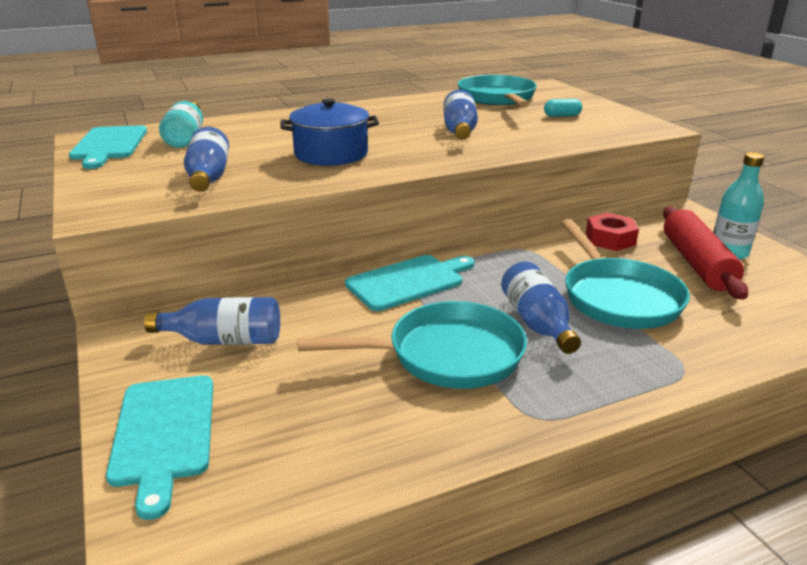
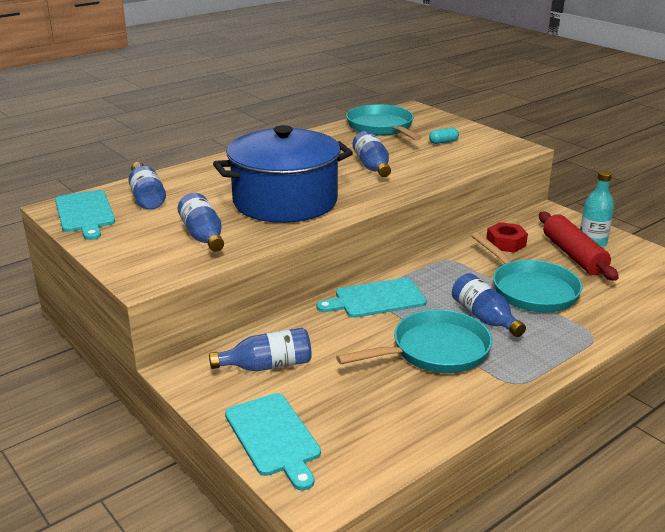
camera: 15 degrees left, 0 degrees up
turquoise bottle [159,100,203,148] -> blue bottle [128,162,166,210]
blue pot [281,99,379,166] -> blue pot [213,125,353,223], size x1.71
turquoise cutting board [345,255,474,311] -> turquoise cutting board turned 150 degrees counterclockwise [317,278,427,318]

